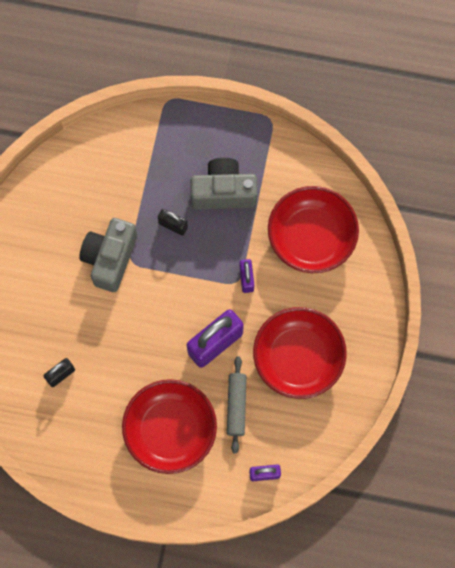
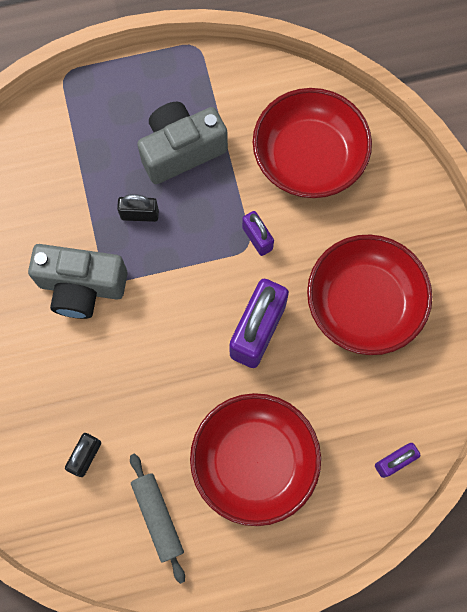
camera: 25 degrees left, 0 degrees up
grey camera [79,218,137,292] -> grey camera turned 75 degrees counterclockwise [28,244,128,319]
grey rolling pin [227,356,247,454] -> grey rolling pin moved to [130,453,185,584]

